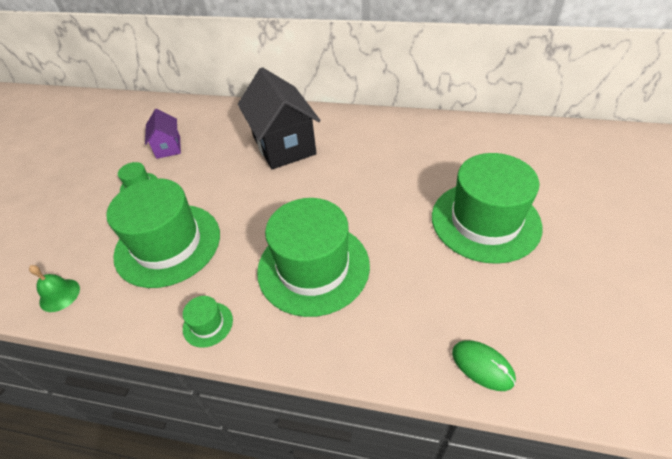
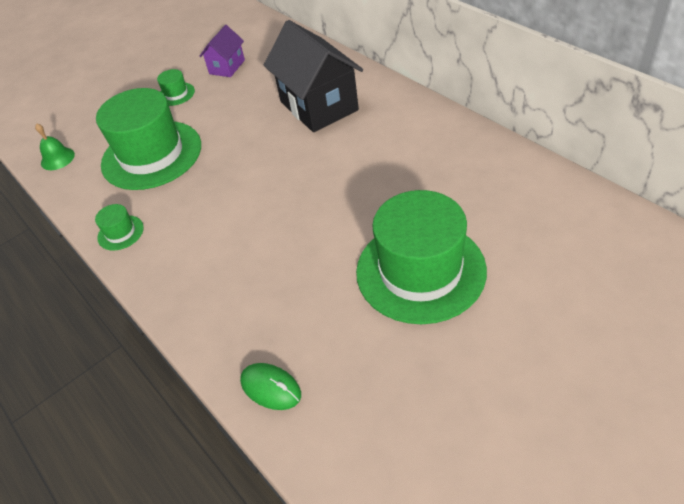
camera: 40 degrees right, 0 degrees up
black house [238,67,321,169] -> black house turned 45 degrees counterclockwise [264,20,363,132]
green hat [257,198,370,317] -> none
green mouse [452,340,516,391] -> green mouse turned 45 degrees counterclockwise [240,363,301,410]

